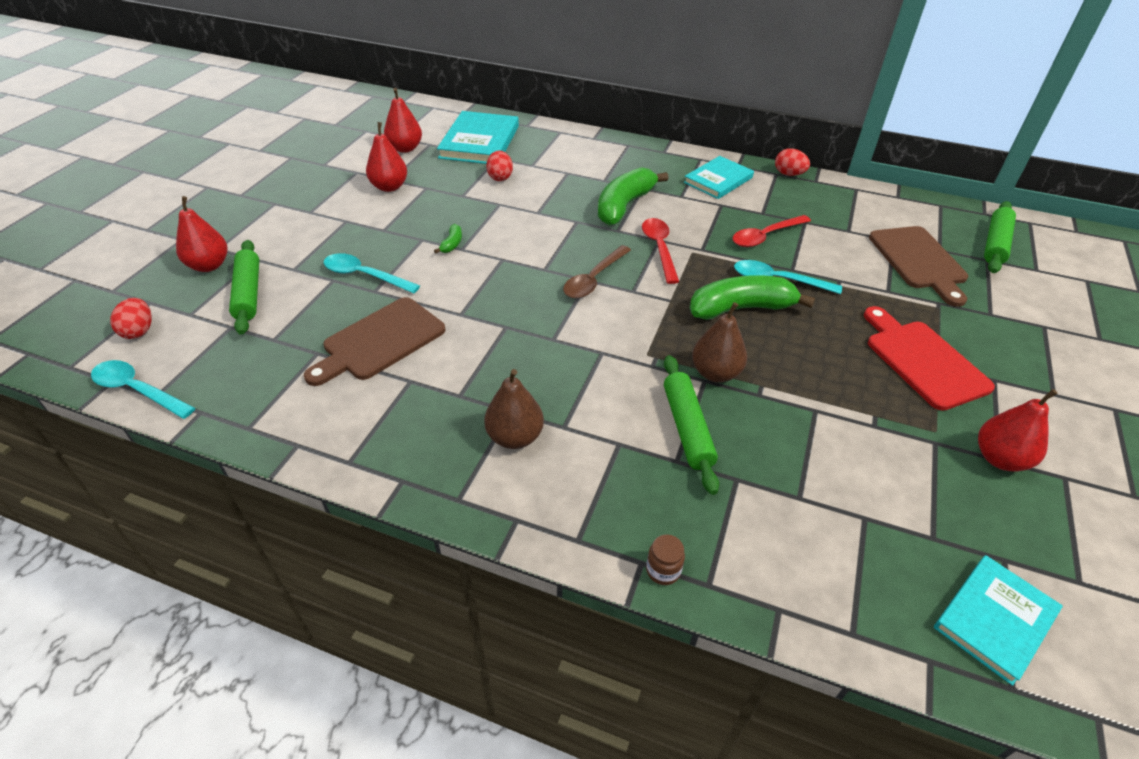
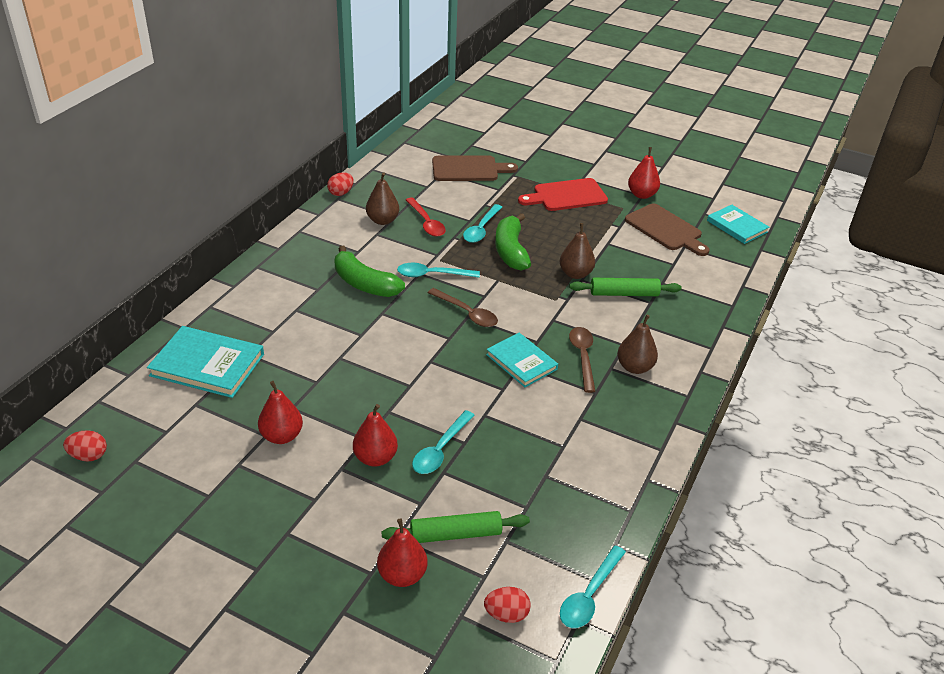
camera: 85 degrees left, 5 degrees down
brown cutting board [304,297,446,386] -> brown cutting board moved to [625,204,710,256]
red pear [384,88,422,153] -> red pear moved to [353,404,398,467]
green banana [434,224,462,254] -> none
red egg [486,151,513,181] -> red egg moved to [63,430,107,462]
red spoon [642,218,679,284] -> turquoise spoon [397,263,480,278]
brown jar [646,534,685,585] -> none
turquoise book [684,156,754,199] -> turquoise book moved to [486,333,558,387]
green rolling pin [984,201,1016,273] -> none
none -> brown pear [366,172,399,225]
none -> brown spoon [569,327,596,393]

